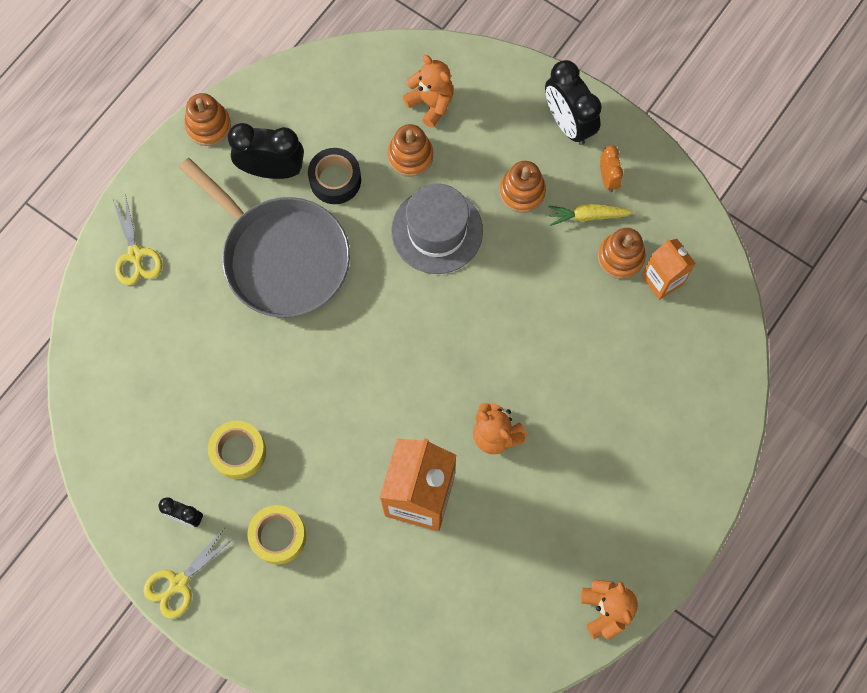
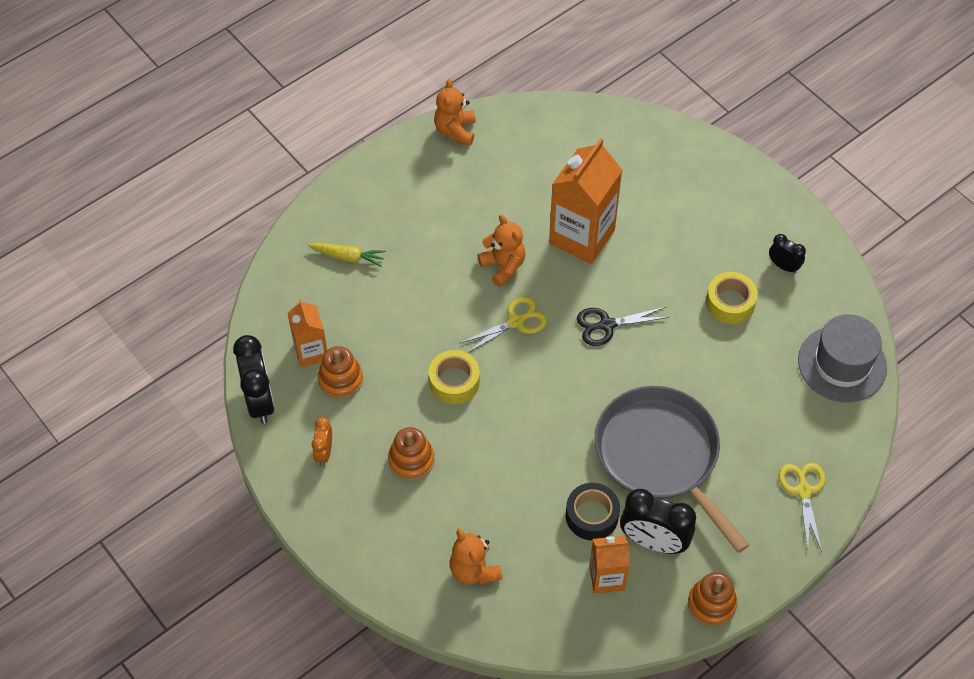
camera: 165 degrees left, 15 degrees down
yellow scissors [144,527,235,619] -> yellow scissors moved to [459,296,547,353]
yellow tape [247,505,306,564] -> yellow tape moved to [429,350,480,404]
orange stacking toy [388,124,433,177] -> none
grey hat [391,183,483,274] -> grey hat moved to [798,314,887,402]
black clock [545,60,602,145] -> black clock moved to [233,335,275,424]
yellow carrot [548,204,634,226] -> yellow carrot moved to [308,243,386,267]
none -> black scissors [577,307,669,346]
none -> orange carton [589,536,630,594]

